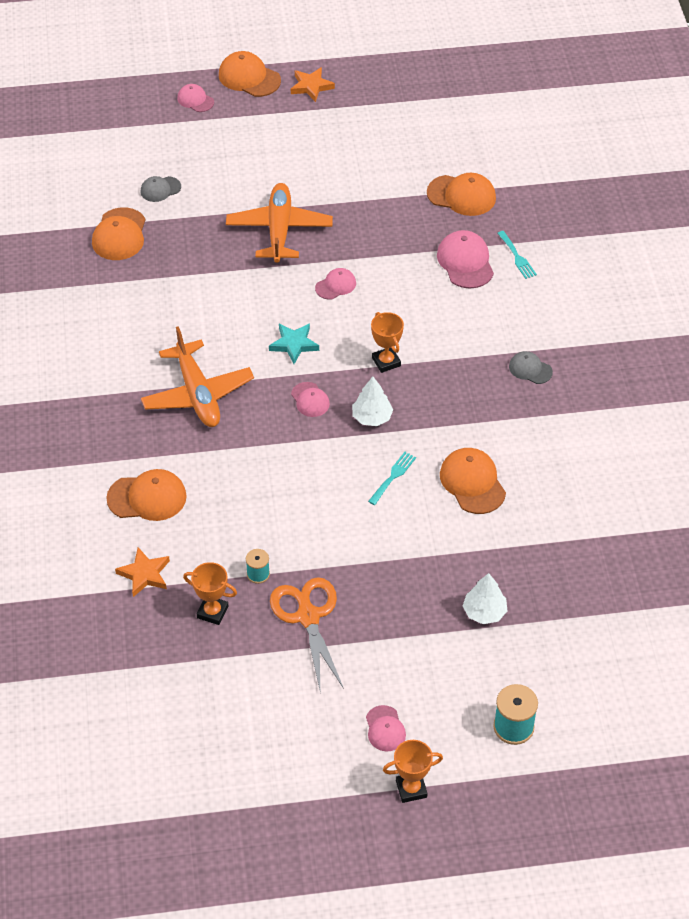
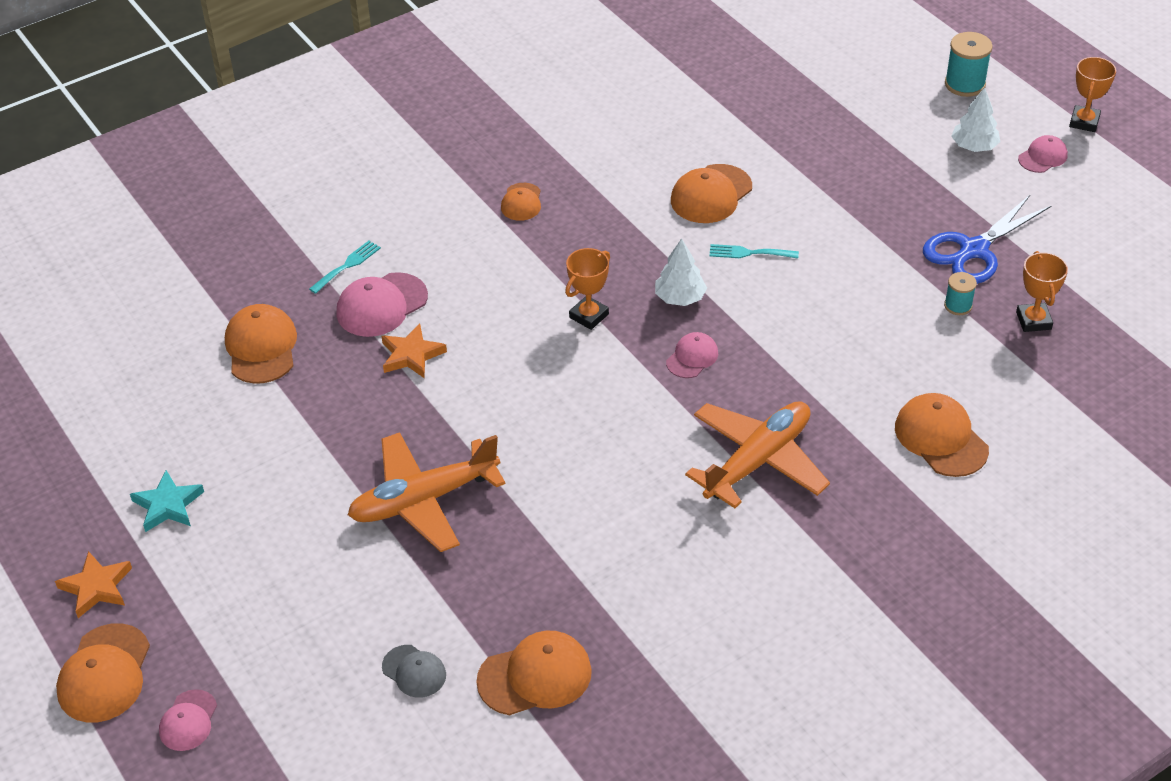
camera: 115 degrees left, 5 degrees down
orange star [115,547,170,597] -> orange star moved to [381,324,447,378]
turquoise star [269,323,319,364] -> turquoise star moved to [130,470,204,532]
orange scissors [270,577,344,690] -> blue scissors [923,195,1052,284]
pink cap [315,268,356,300] -> none
orange trophy [383,740,443,803] -> orange trophy turned 60 degrees clockwise [1069,57,1116,132]
white tree [463,573,507,624] -> white tree moved to [951,87,1000,152]
grey cap [509,351,553,384] -> orange cap [501,183,541,221]

